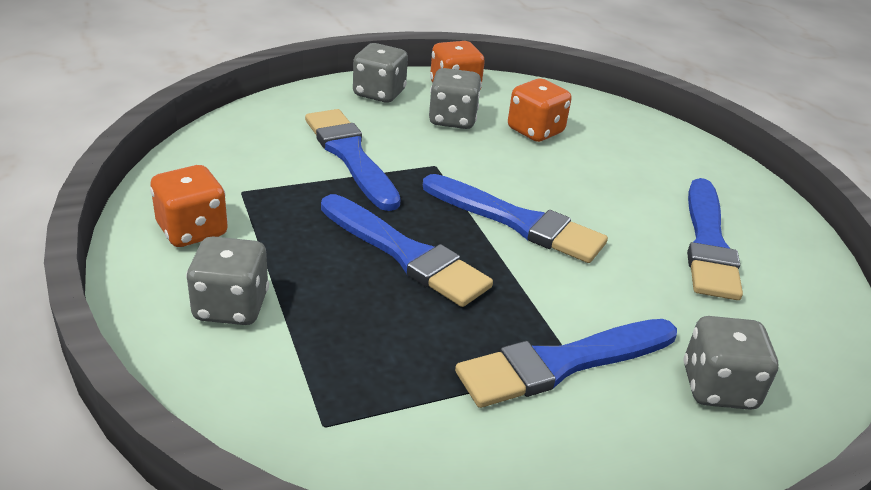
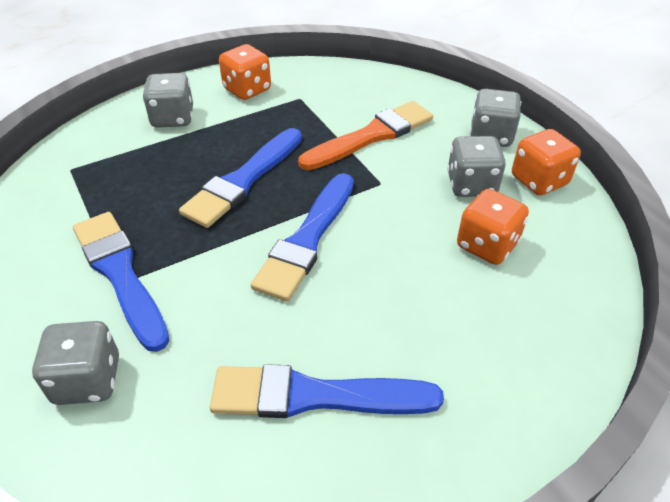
camera: 85 degrees right, 10 degrees up
blue brush [305,109,401,211] -> orange brush [298,101,433,170]

